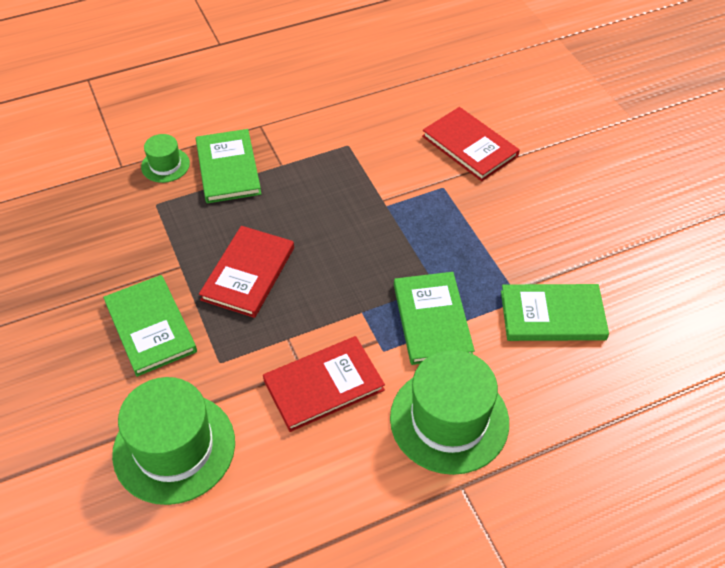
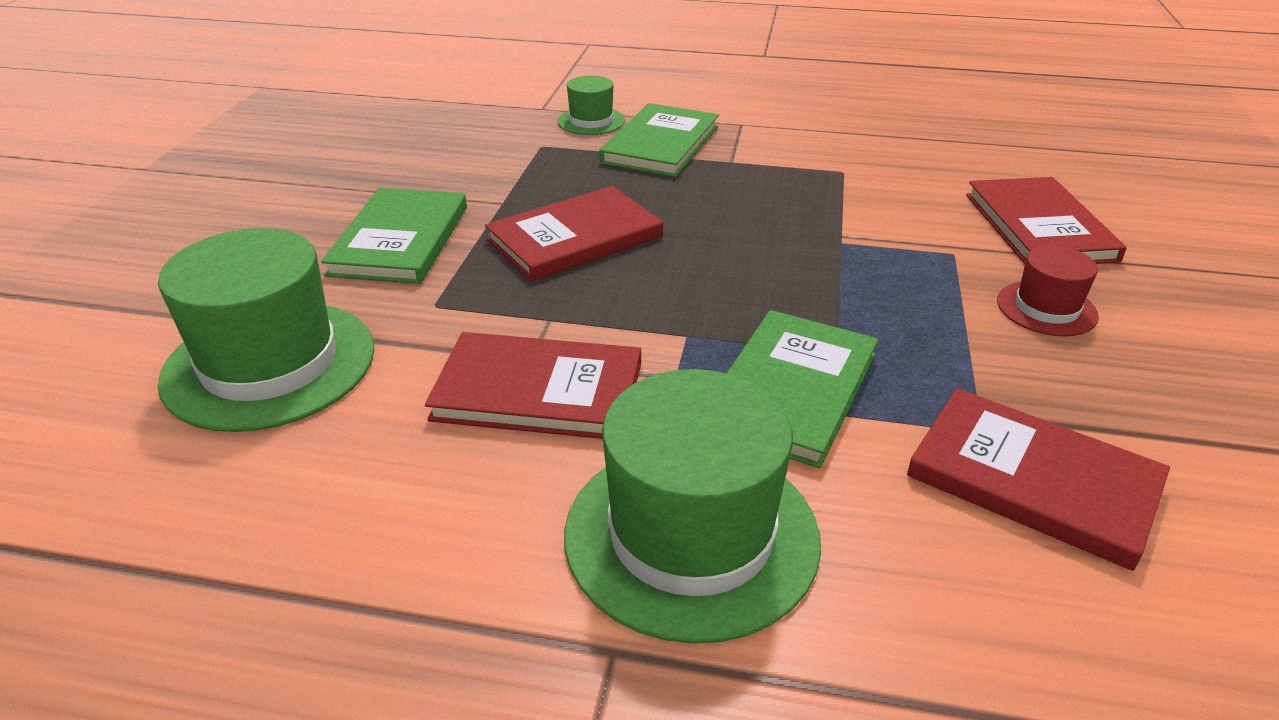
camera: 35 degrees right, 15 degrees down
green book [501,284,609,341] -> red book [907,388,1170,571]
none -> red hat [997,245,1099,336]

